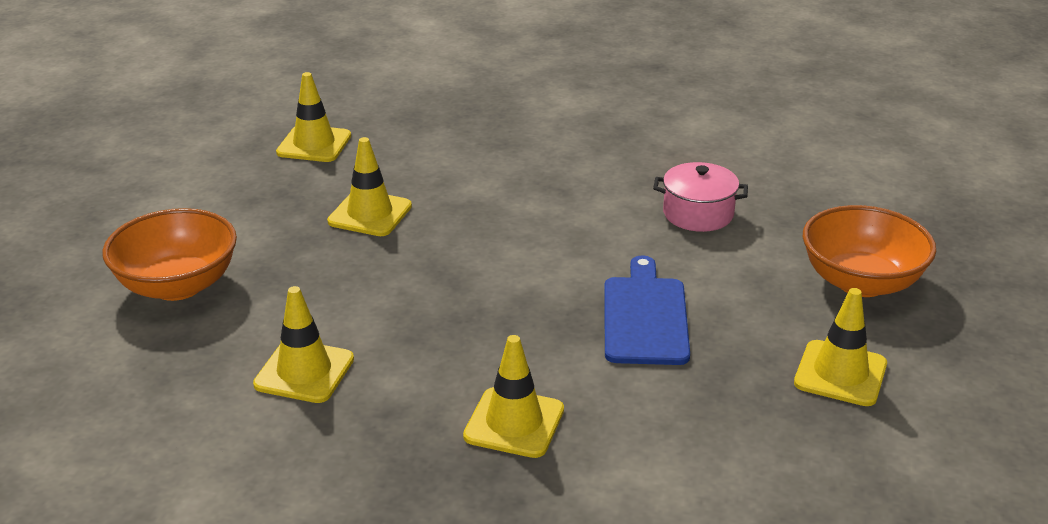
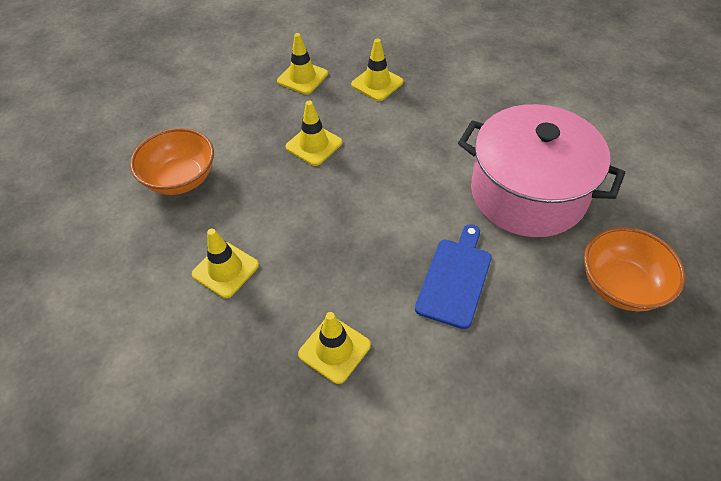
camera: 20 degrees right, 20 degrees up
pink pot [653,162,748,232] -> pink pot [458,104,625,237], size x2.33
yellow traffic cone [794,288,887,406] -> yellow traffic cone moved to [351,39,403,101]

